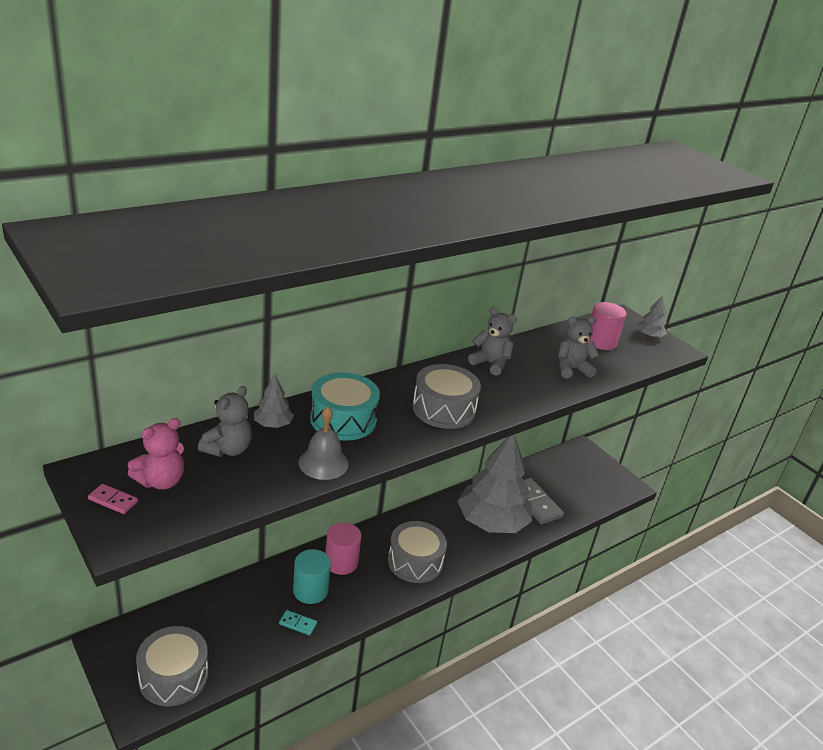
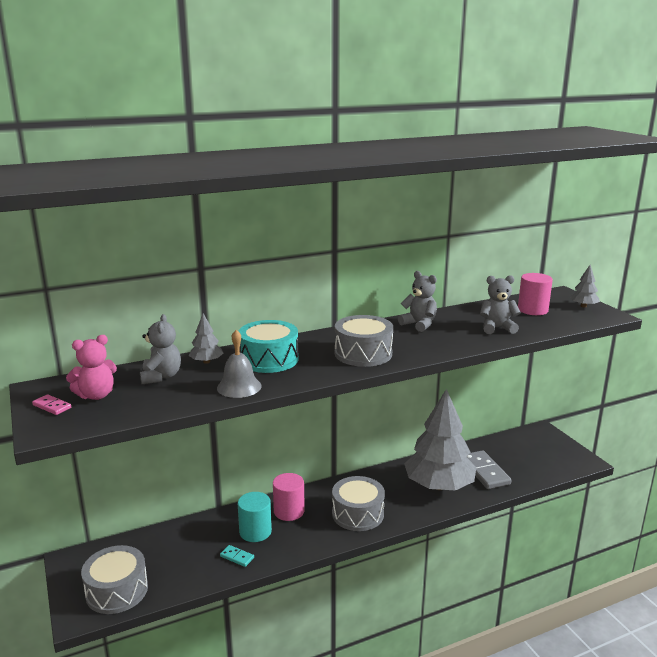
camera: 15 degrees right, 10 degrees down
grey teddy bear [198,386,252,457] -> grey teddy bear turned 45 degrees counterclockwise [140,314,181,384]

